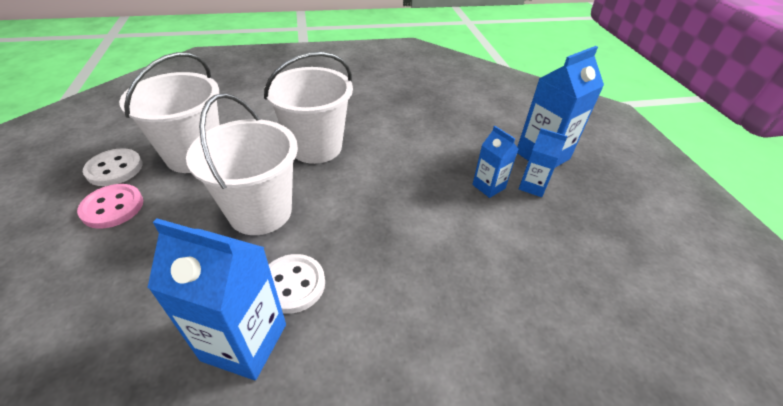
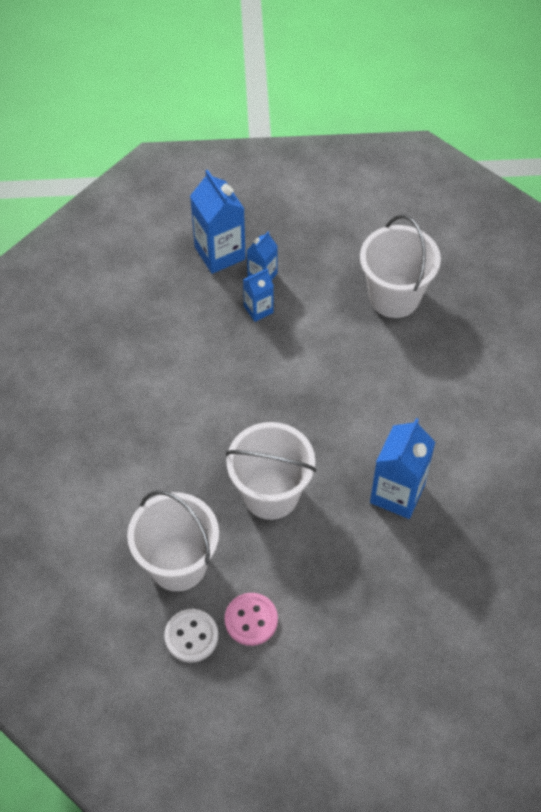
camera: 80 degrees left, 15 degrees up
white bucket [264,52,353,164] -> white bucket moved to [360,215,441,318]
white button [269,254,325,314] -> none

